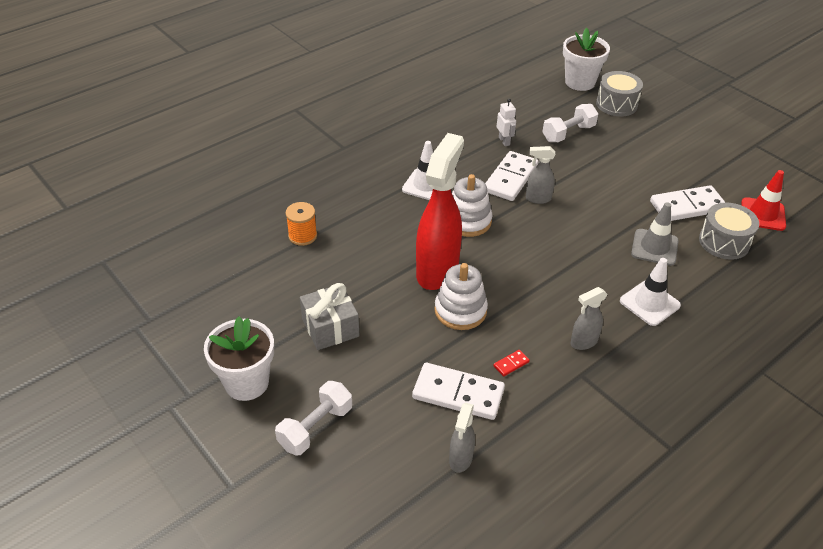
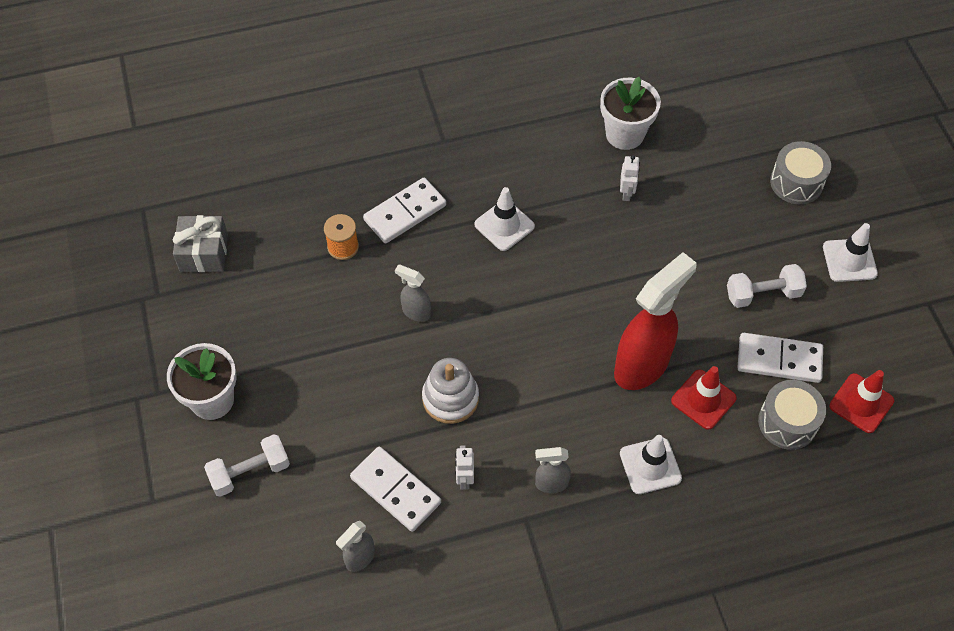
camera: 25 degrees right, 15 degrees up
grey gift [300,283,359,350] -> grey gift moved to [173,215,228,272]
red spray bottle [416,133,464,290] -> red spray bottle moved to [614,252,696,390]
white stacking toy [452,174,492,237] -> none
white domino [485,151,539,201] -> white domino moved to [363,178,446,243]
red domino [493,350,530,376] -> white robot [455,445,474,490]
grey spray bottle [526,146,555,204] -> grey spray bottle moved to [395,264,431,322]
white dumbbell [542,104,598,142] -> white dumbbell moved to [727,264,807,308]
white flower pot [563,28,610,91] -> white flower pot moved to [600,77,661,150]
grey traffic cone [631,202,679,266] -> red traffic cone [671,366,737,430]
none -> white traffic cone [823,223,878,282]

